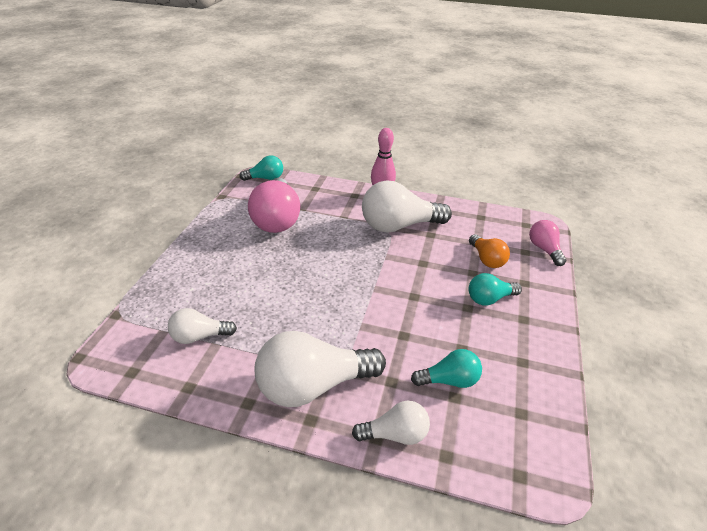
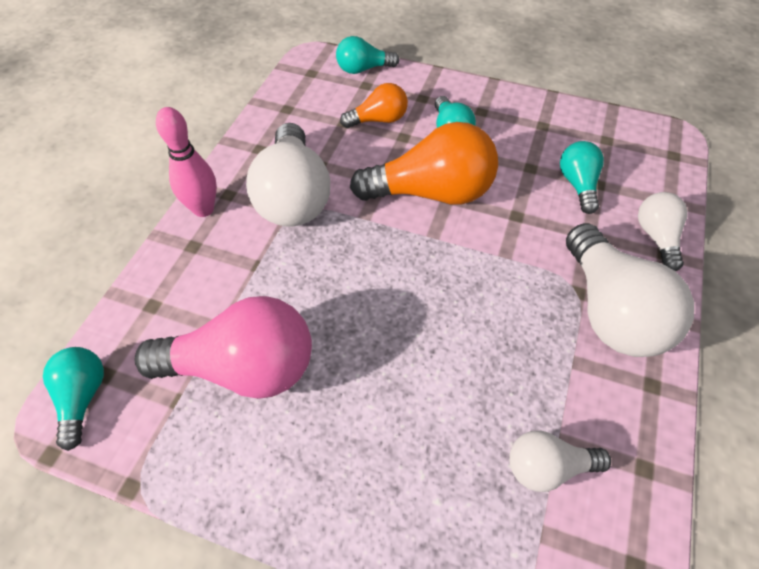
camera: 85 degrees left, 15 degrees up
white light bulb [168,308,237,344] -> white light bulb turned 90 degrees clockwise [509,431,611,492]
pink light bulb [529,220,567,266] -> turquoise light bulb [336,36,400,74]
none -> orange light bulb [350,122,498,205]

